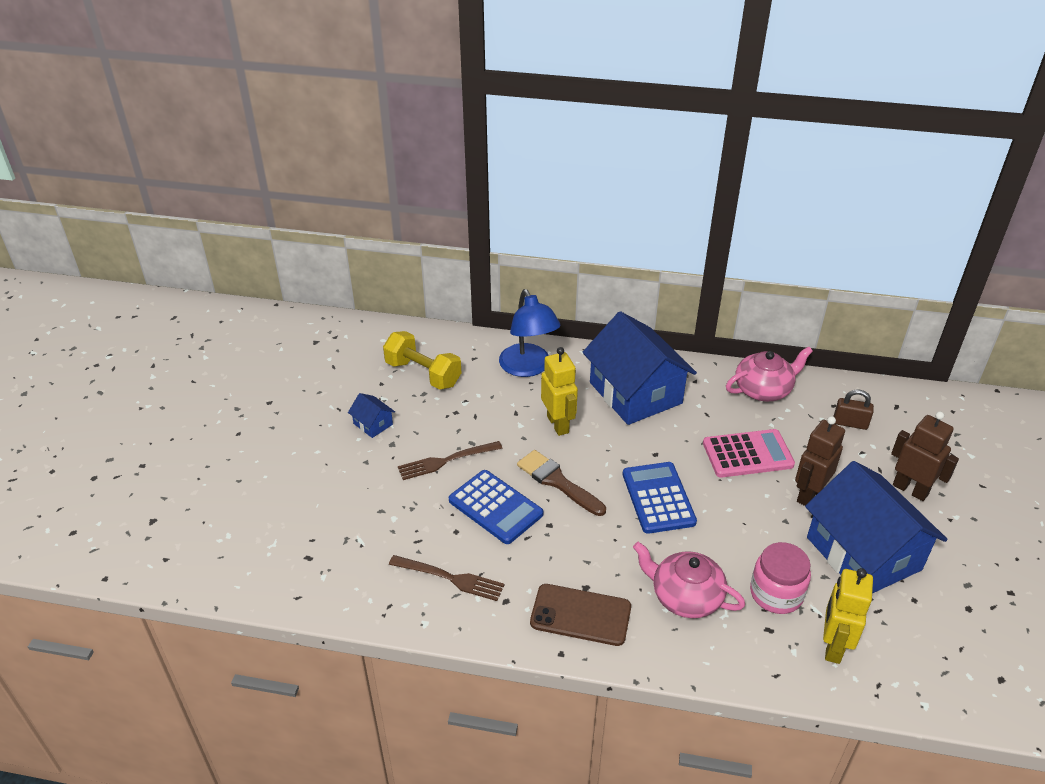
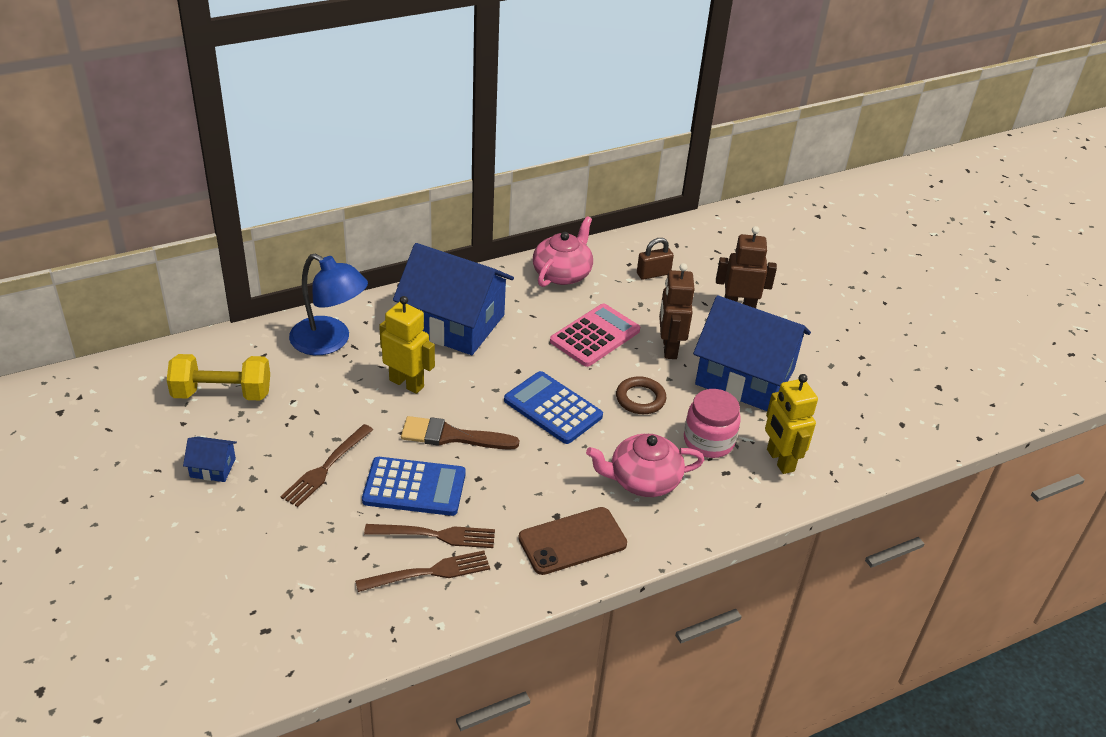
camera: 40 degrees left, 0 degrees up
none -> brown fork [364,524,495,548]
none -> brown ring [616,376,666,414]

